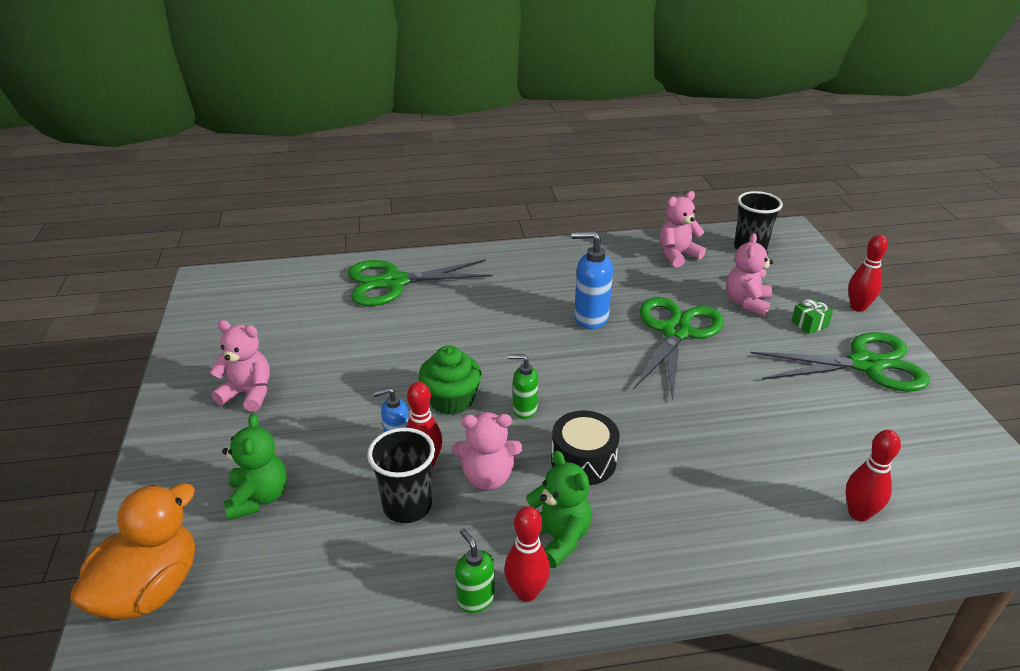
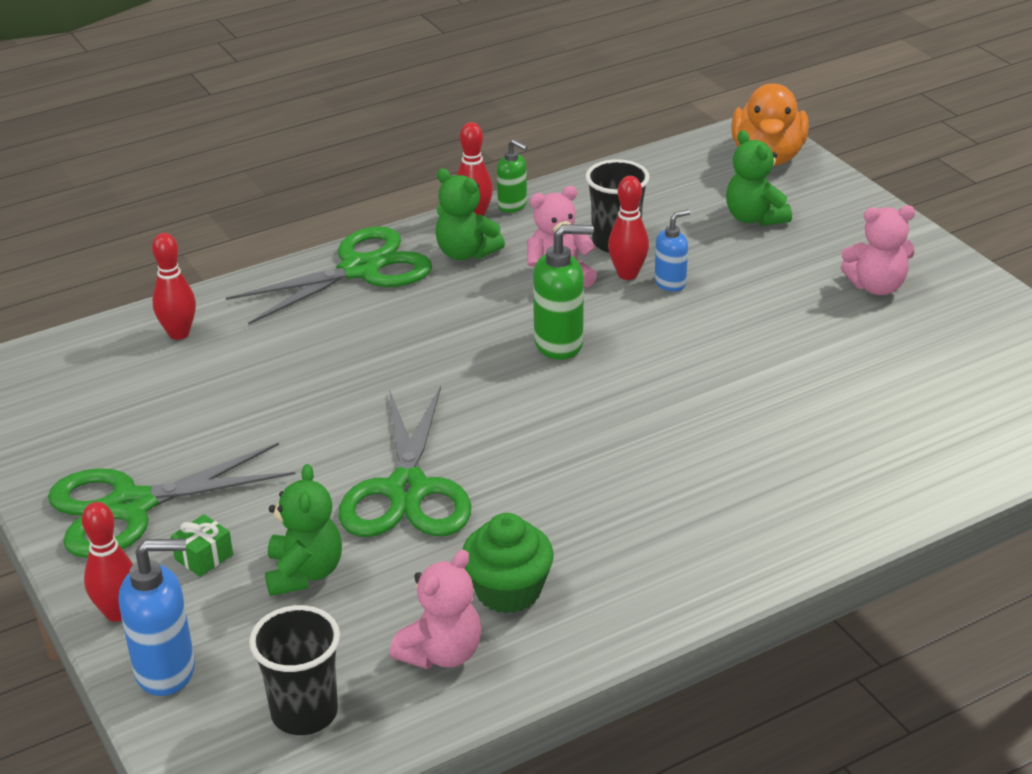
camera: 160 degrees right, 0 degrees up
green scissors [348,259,493,306] -> green scissors moved to [226,226,432,325]
green cupcake [418,345,481,415] -> green cupcake moved to [462,513,554,614]
green soap dispenser [508,354,538,419] -> green soap dispenser [533,224,594,360], size x1.63
black drum [551,410,620,485] -> none
blue soap dispenser [572,231,613,329] -> blue soap dispenser moved to [119,539,195,696]
pink teddy bear [726,233,773,316] -> green teddy bear [265,464,342,596]

